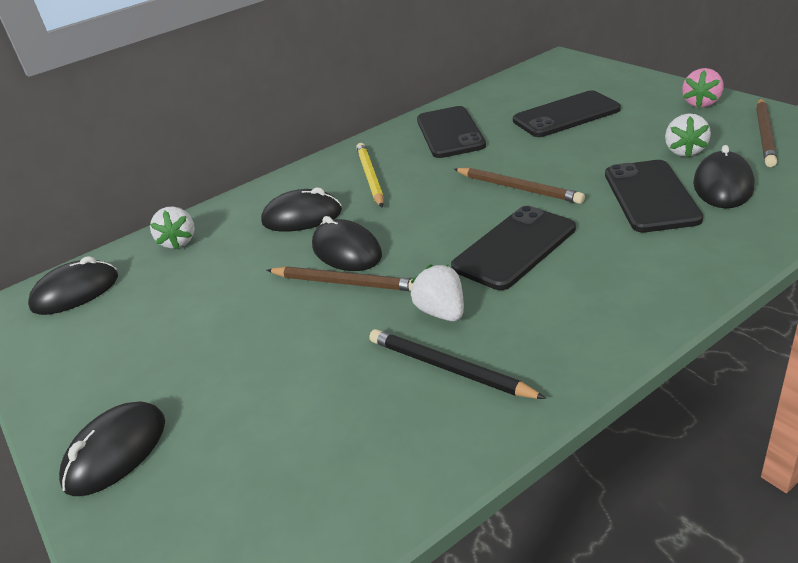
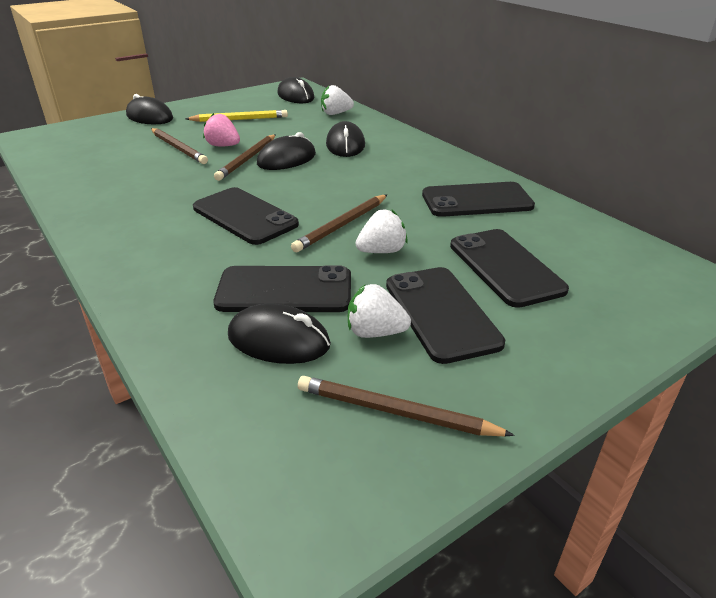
camera: 85 degrees right, 0 degrees up
yellow pencil [356,143,384,208] -> yellow pencil moved to [185,110,288,122]
black pencil [369,329,547,399] -> none
white strawberry [411,264,464,321] -> white strawberry moved to [355,210,408,253]
pink strawberry [682,68,723,108] -> pink strawberry moved to [203,113,240,146]
none -> brown pencil [151,128,208,164]
none -> black phone [386,267,505,364]

